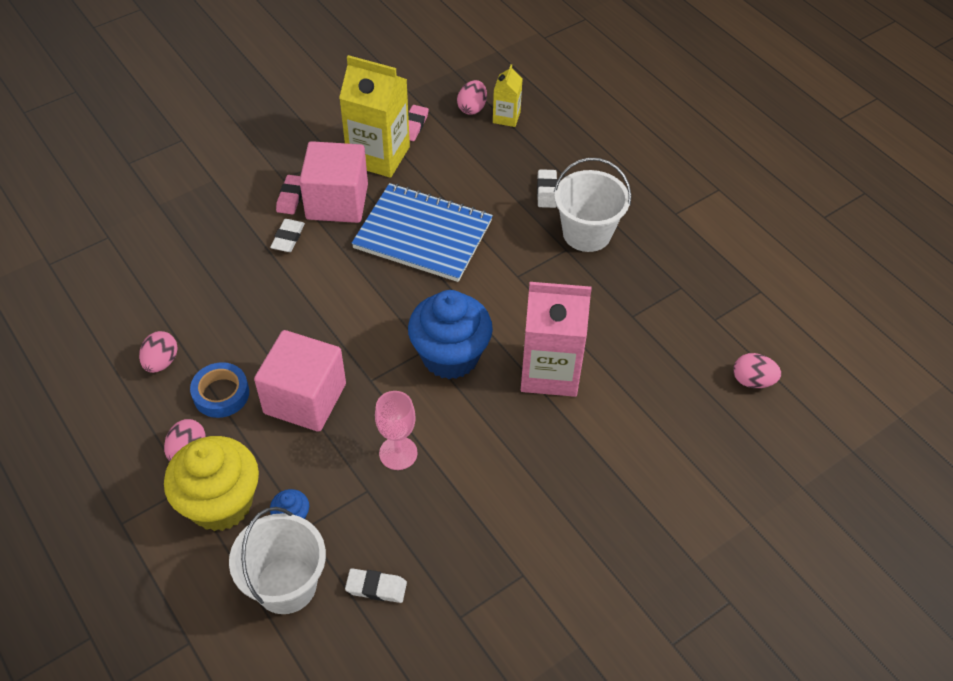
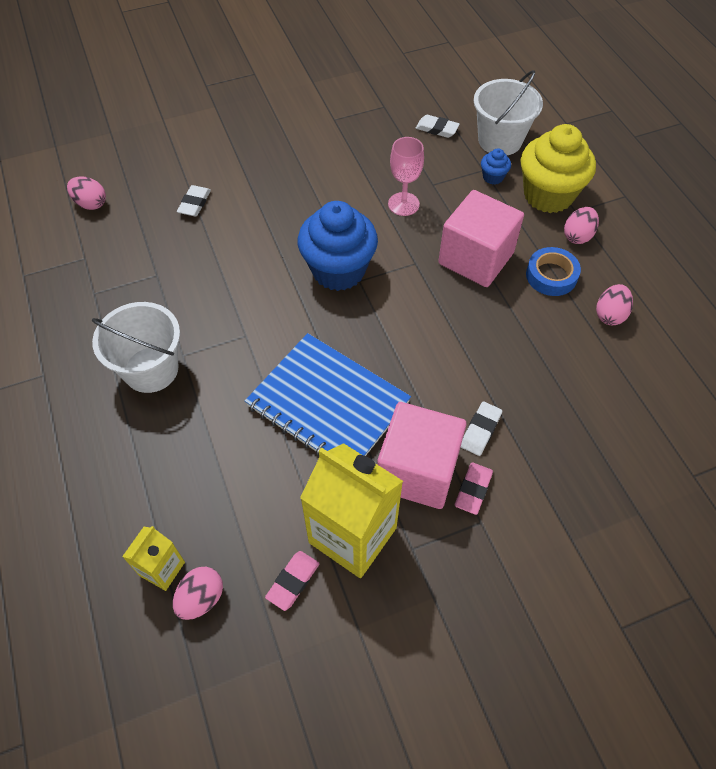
camera: 165 degrees left, 5 degrees up
pink carton [521,282,592,397] -> none
white eraser [537,169,557,208] -> white eraser moved to [177,185,211,217]

